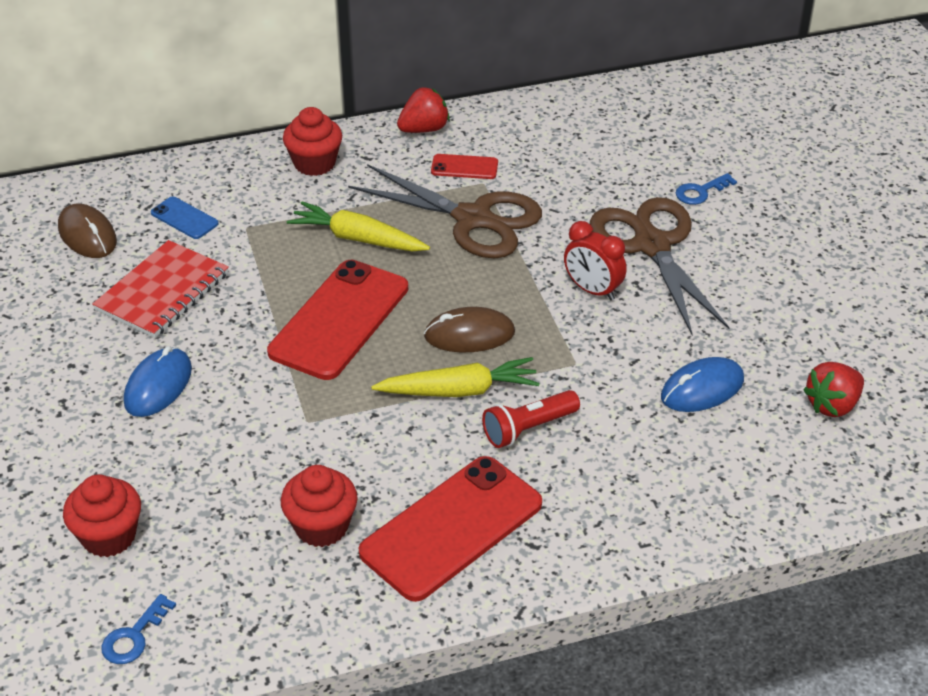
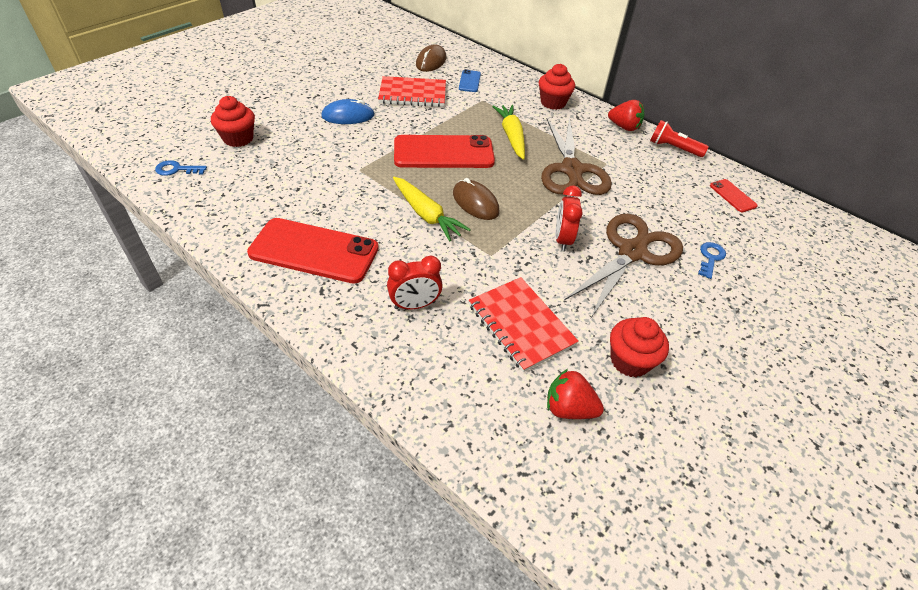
camera: 55 degrees right, 5 degrees up
red cupcake [281,465,358,547] -> red cupcake moved to [610,317,669,377]
red phone [431,154,498,179] -> red phone moved to [710,179,758,212]
red flashlight [482,390,580,448] -> red flashlight moved to [650,120,709,157]
blue mouse [661,357,744,412] -> red notebook [469,277,579,372]
blue key [676,173,737,205] -> blue key turned 90 degrees clockwise [698,242,726,279]
none -> red clock [387,256,443,309]

